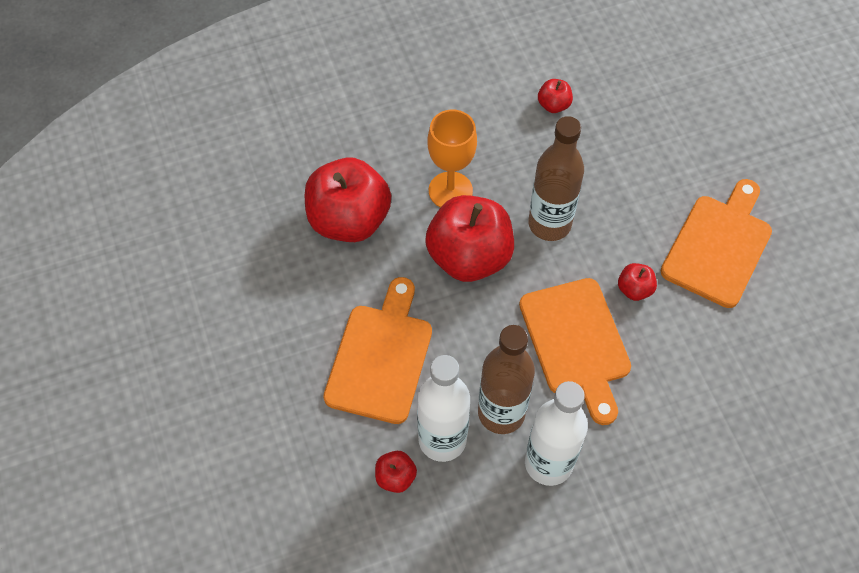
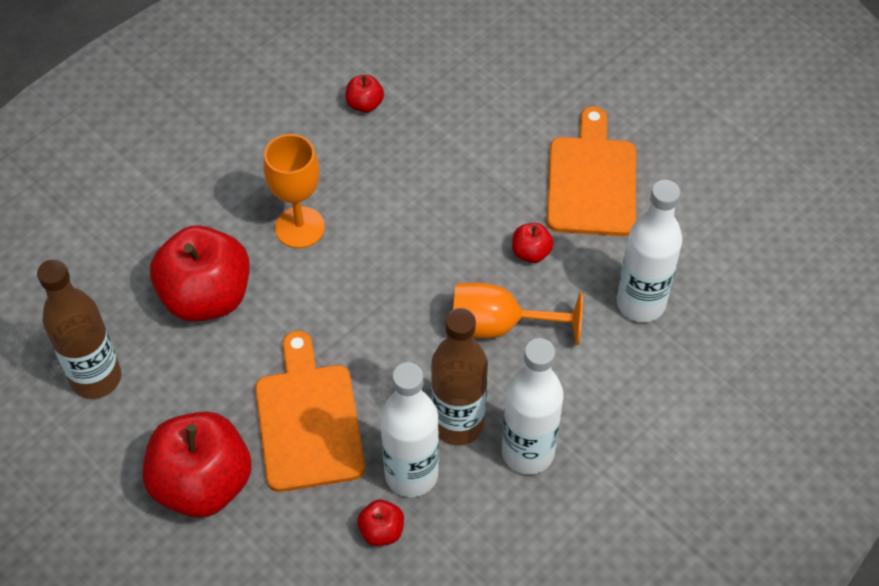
camera: 25 degrees left, 5 degrees down
red apple [425,195,514,282] -> red apple moved to [142,412,252,518]
orange cutting board [519,278,631,425] -> orange goblet [453,283,583,345]
brown bottle [528,116,584,241] -> brown bottle moved to [37,259,121,399]
none -> white bottle [617,180,683,322]

